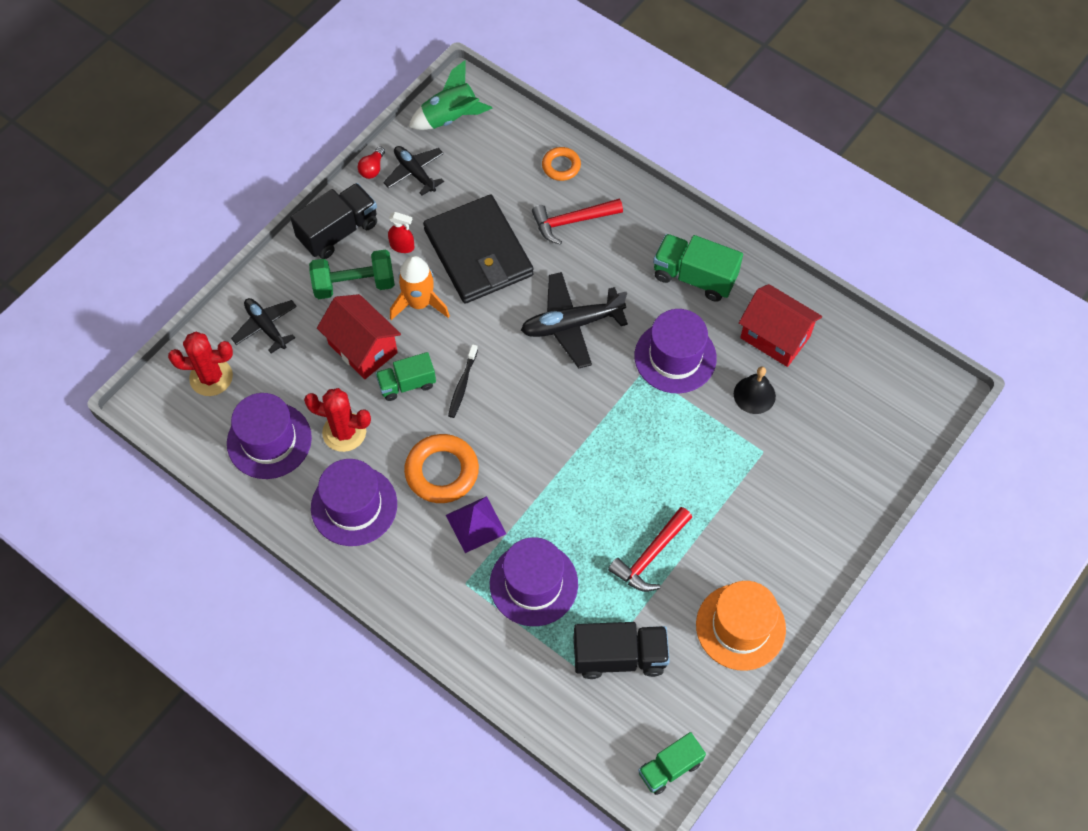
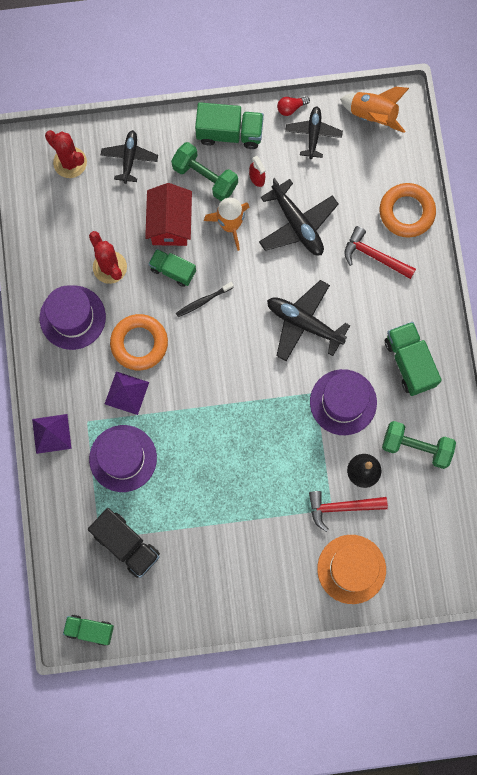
camera: 45 degrees right, 15 degrees up
purple hat [227,393,312,479] -> none
black truck [290,183,377,259] -> green truck [195,102,264,149]
green rocket [409,60,493,130] -> orange rocket [340,86,409,133]
black wallet [423,195,534,304] -> black plane [259,178,339,255]
orange ring [542,147,581,181] -> orange ring [380,183,436,238], size x1.70
red hammer [608,507,692,592] -> red hammer moved to [309,491,388,532]
orange hat [696,581,786,671] -> orange hat moved to [317,535,386,604]
red house [739,284,822,367] -> green dumbbell [382,421,456,469]
none -> purple pyramid [32,414,72,454]

